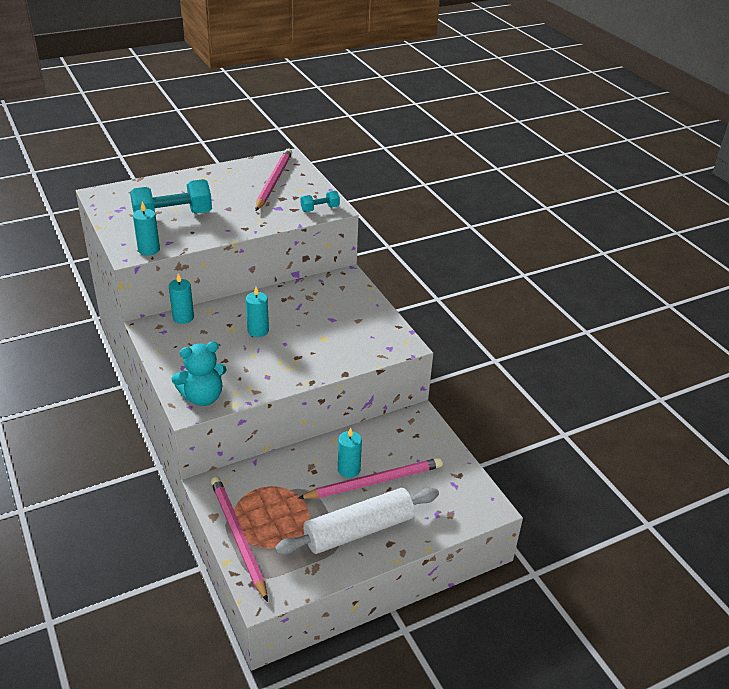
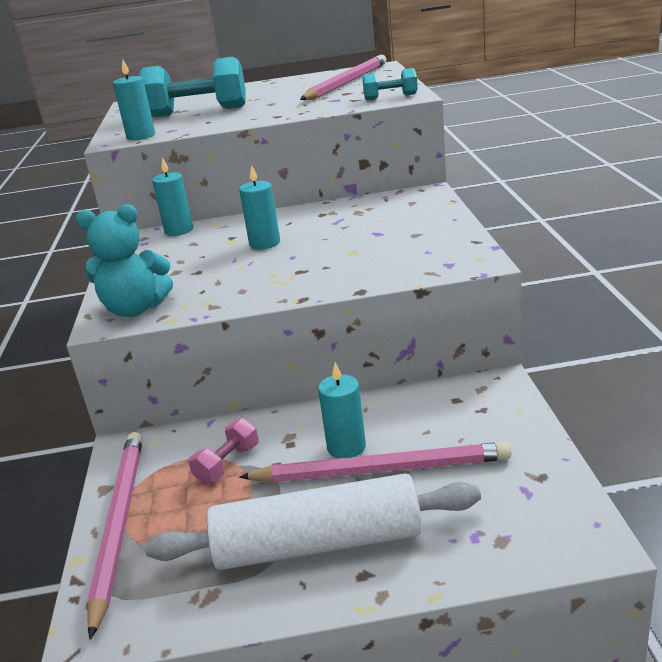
camera: 25 degrees right, 10 degrees down
none -> pink dumbbell [189,418,259,484]

